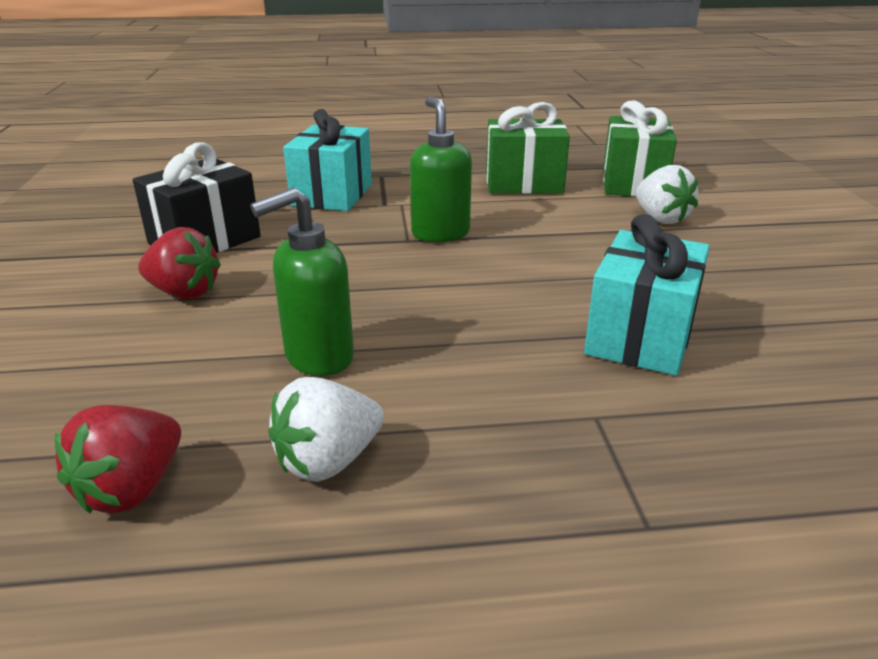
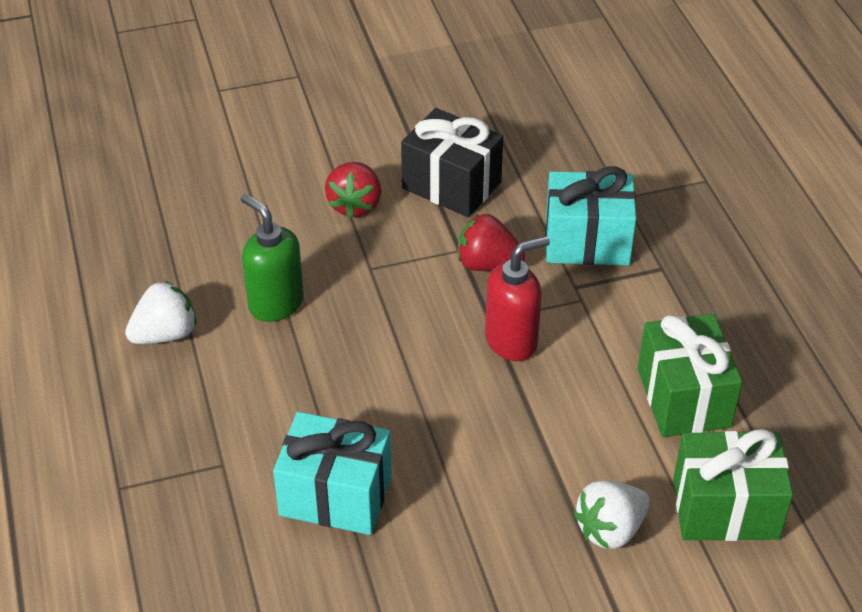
camera: 80 degrees right, 15 degrees up
red strawberry [55,405,181,513] -> red strawberry moved to [458,213,525,271]
white strawberry [268,377,384,482] -> white strawberry turned 105 degrees clockwise [125,281,197,344]
green soap dispenser [410,97,472,242] -> red soap dispenser [485,236,550,361]

